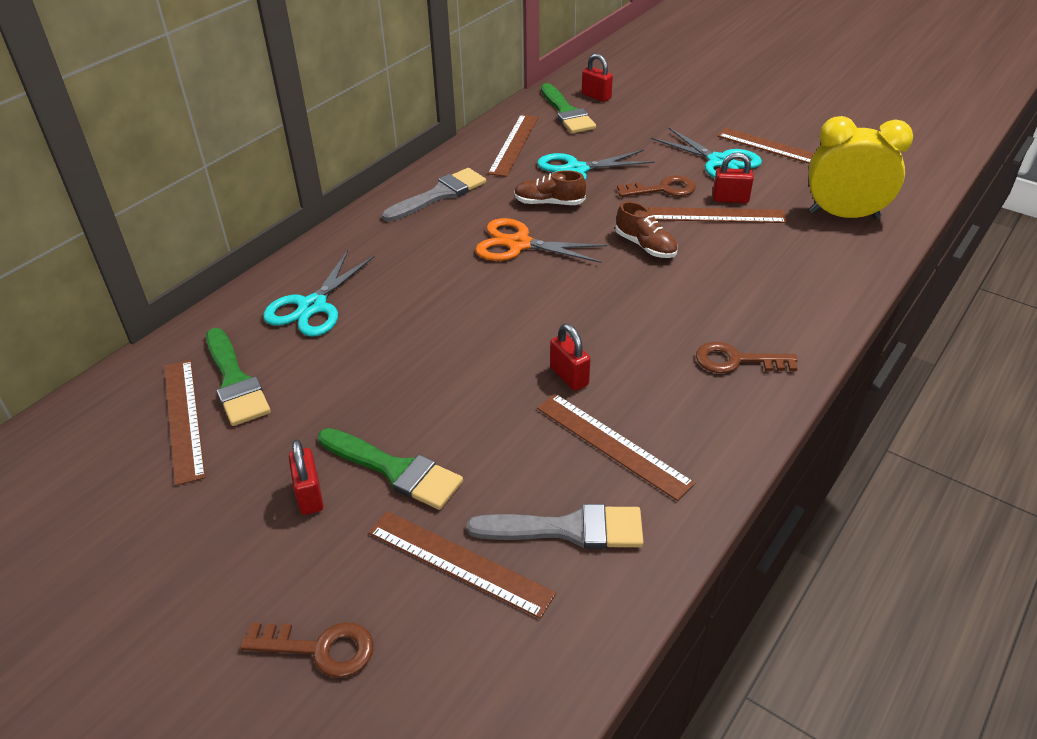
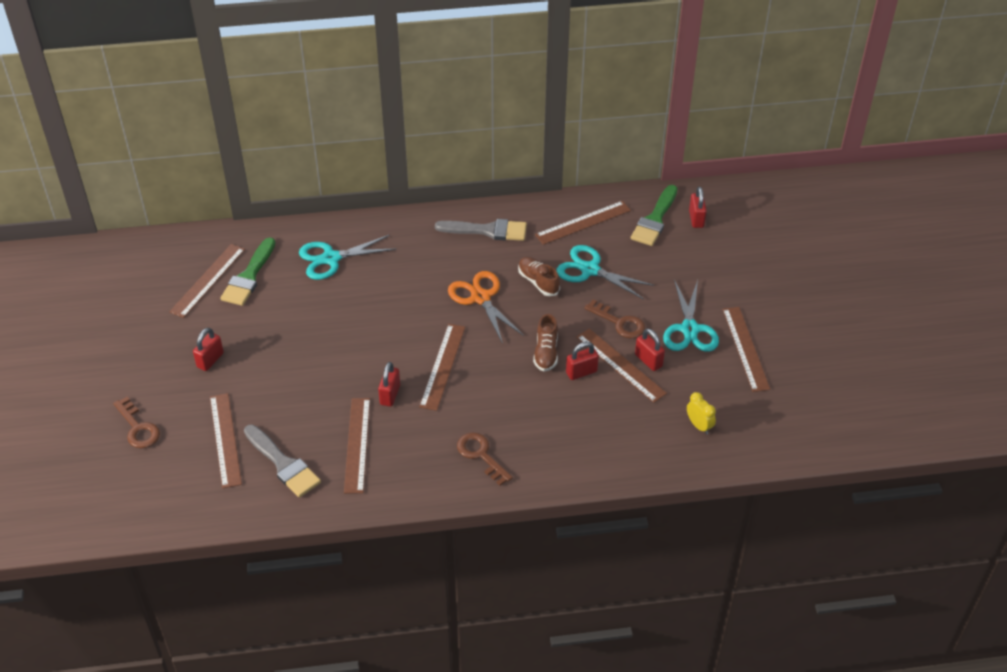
camera: 45 degrees right, 5 degrees up
green brush [318,428,463,510] -> none
yellow clock [808,116,913,219] -> yellow clock [687,392,716,434], size x0.45
none -> brown ruler [419,324,465,411]
none -> red padlock [566,342,599,380]

